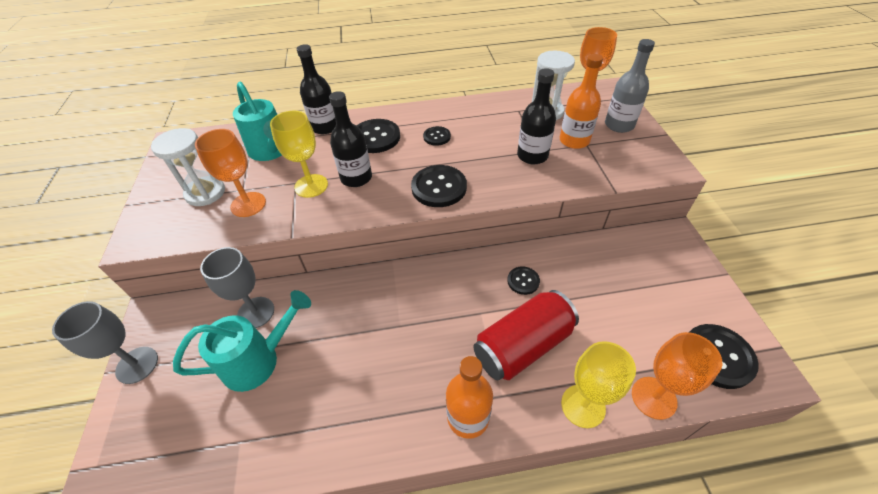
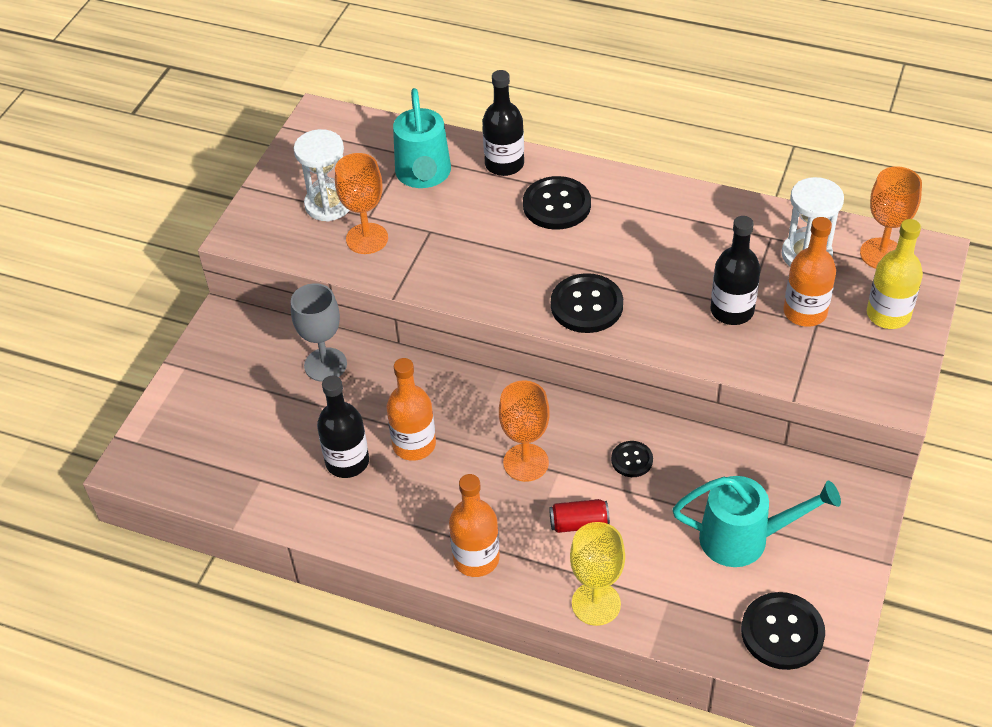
camera: 30 degrees right, 0 degrees up
grey goblet [52,301,158,384] -> none
turquoise watering can [173,290,311,392] -> turquoise watering can moved to [672,476,841,567]
yellow goblet [270,111,328,198] -> none
black bottle [329,91,372,187] -> black bottle moved to [317,376,369,478]
black button [423,126,451,146] -> none
red can [473,290,579,380] -> red can [549,499,610,533], size x0.48
grey bottle [605,39,655,133] -> yellow bottle [867,219,923,329]
orange goblet [632,332,722,420] -> orange goblet moved to [499,381,550,482]
none -> orange bottle [386,358,436,461]

